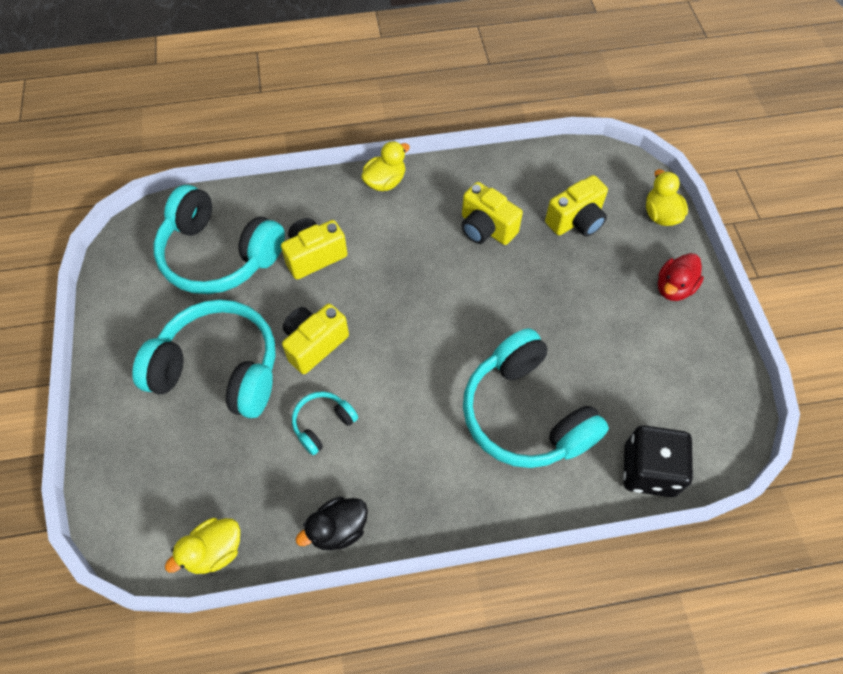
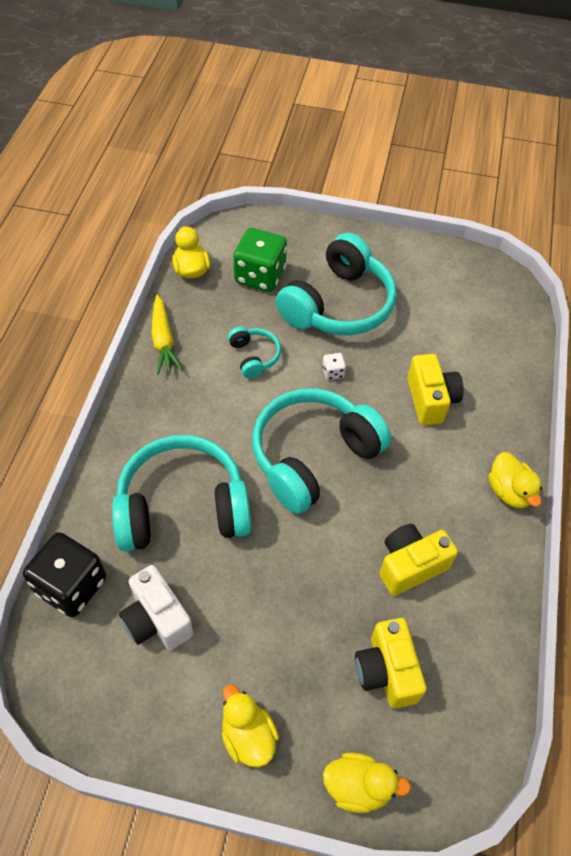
camera: 110 degrees right, 5 degrees down
turquoise headphones [154,185,285,294] -> turquoise headphones moved to [252,388,391,514]
yellow camera [282,304,349,374] -> white dice [322,353,346,380]
black duck [296,496,368,550] -> yellow carrot [151,295,183,374]
red duck [658,253,704,301] -> yellow duck [222,684,279,767]
none -> white camera [119,565,194,650]
none -> green dice [233,228,287,292]

